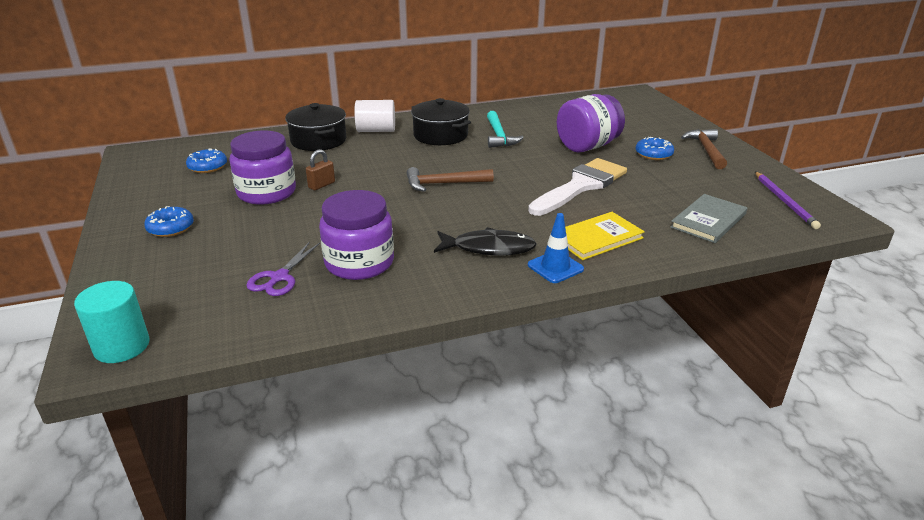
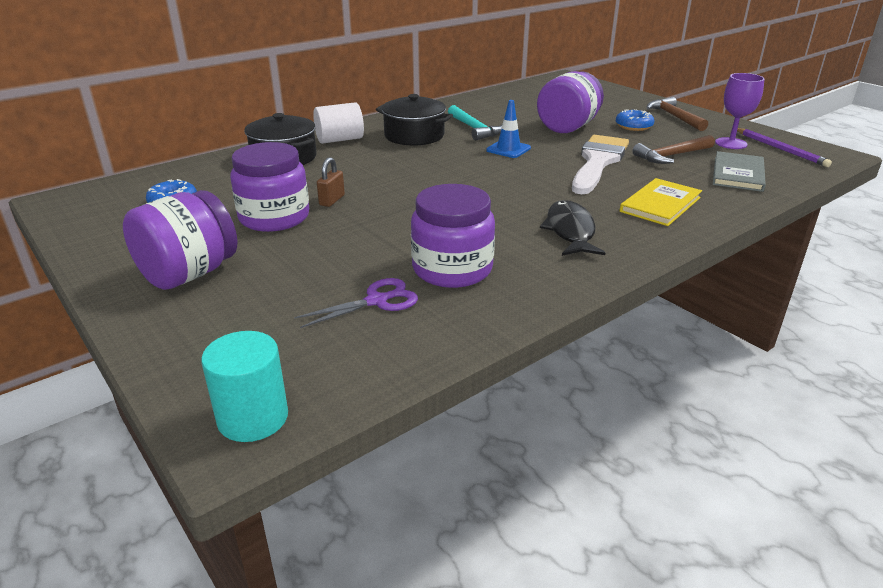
camera: 20 degrees left, 0 degrees up
blue donut [144,206,194,237] -> purple jar [123,190,237,290]
purple scissors [246,242,320,296] -> purple scissors turned 120 degrees counterclockwise [294,278,418,328]
brown hammer [407,167,494,192] -> brown hammer moved to [632,135,715,164]
black fish [434,227,537,256] -> black fish turned 75 degrees counterclockwise [540,200,605,256]
blue traffic cone [528,213,584,283] -> blue traffic cone moved to [486,100,531,158]
none -> purple goblet [715,73,765,149]

